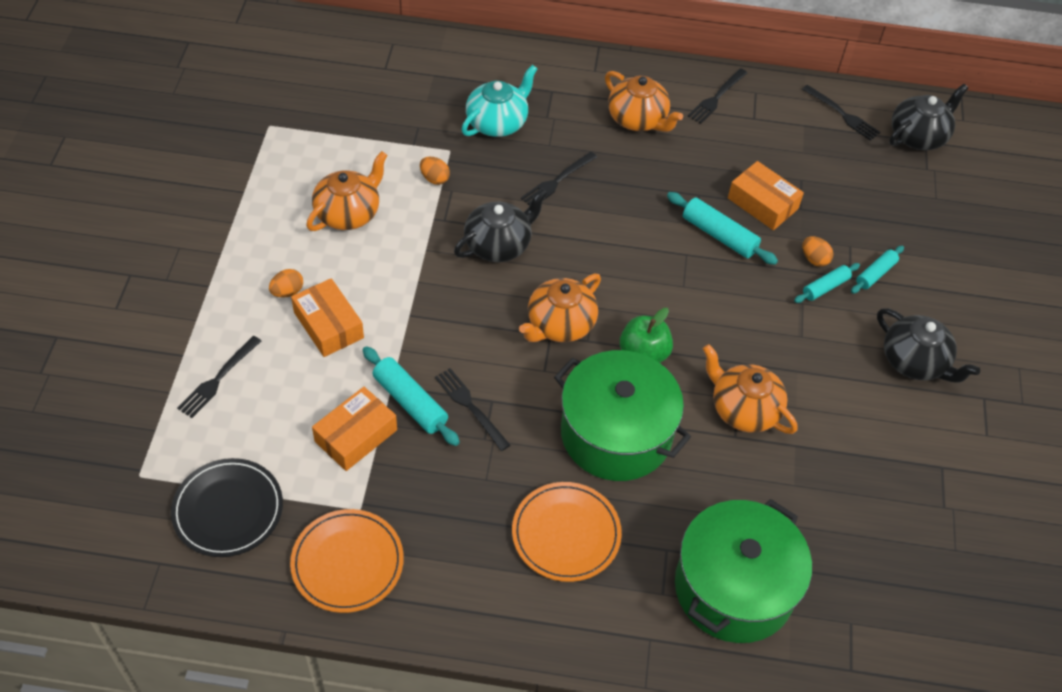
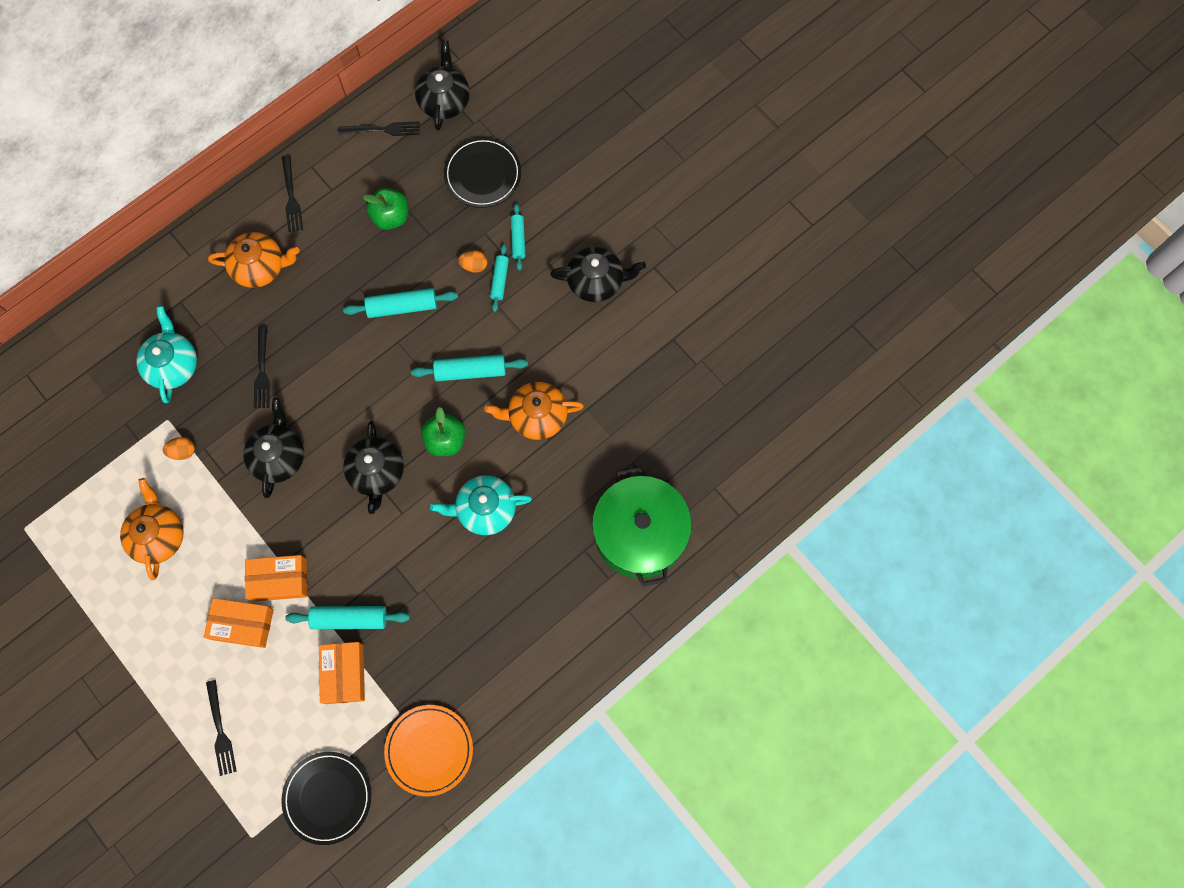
camera: 45 degrees left, 20 degrees up
orange egg [269,269,303,298] -> none
black fork [435,368,510,451] -> none
orange plate [512,482,622,582] -> none
orange teapot [519,274,601,342] -> black teapot [343,421,404,514]
green pot [554,350,691,481] -> turquoise teapot [430,475,532,535]
orange box [728,161,804,230] -> orange box moved to [245,555,307,602]
none -> green apple [363,188,408,230]
none -> turquoise rolling pin [411,354,528,381]
none -> black plate [444,137,521,208]

